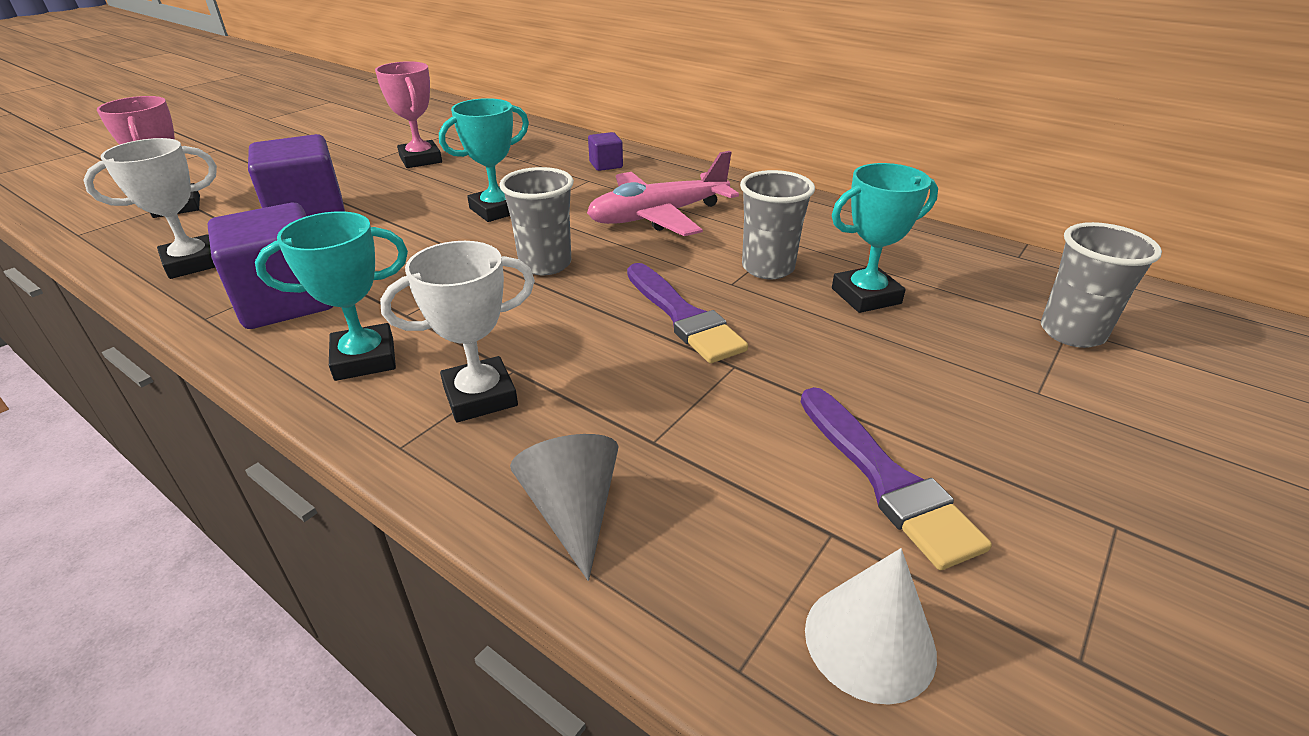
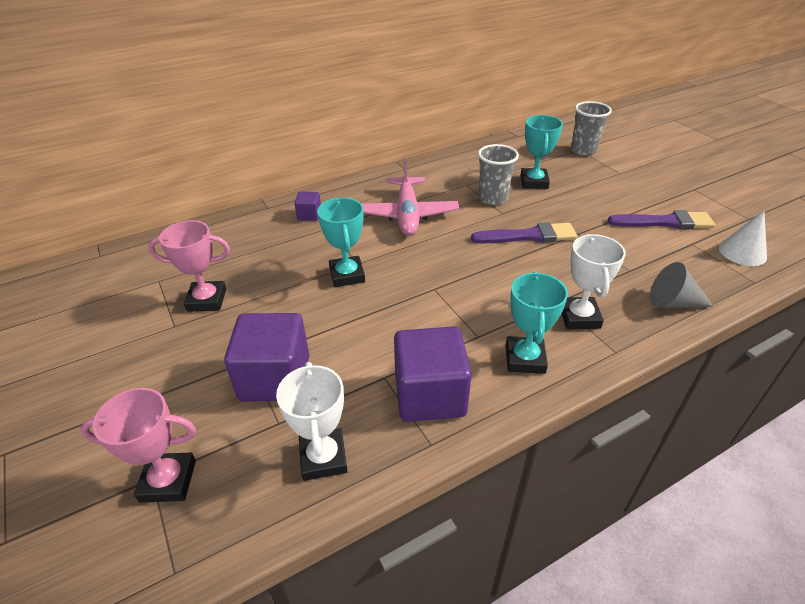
camera: 65 degrees left, 5 degrees up
grey cup [499,167,574,275] -> none

